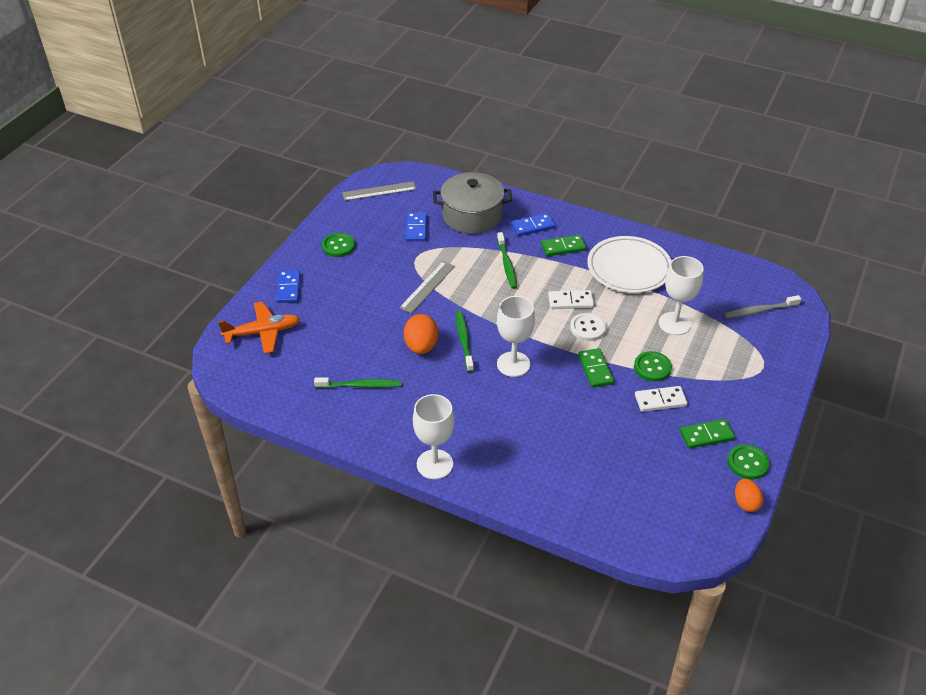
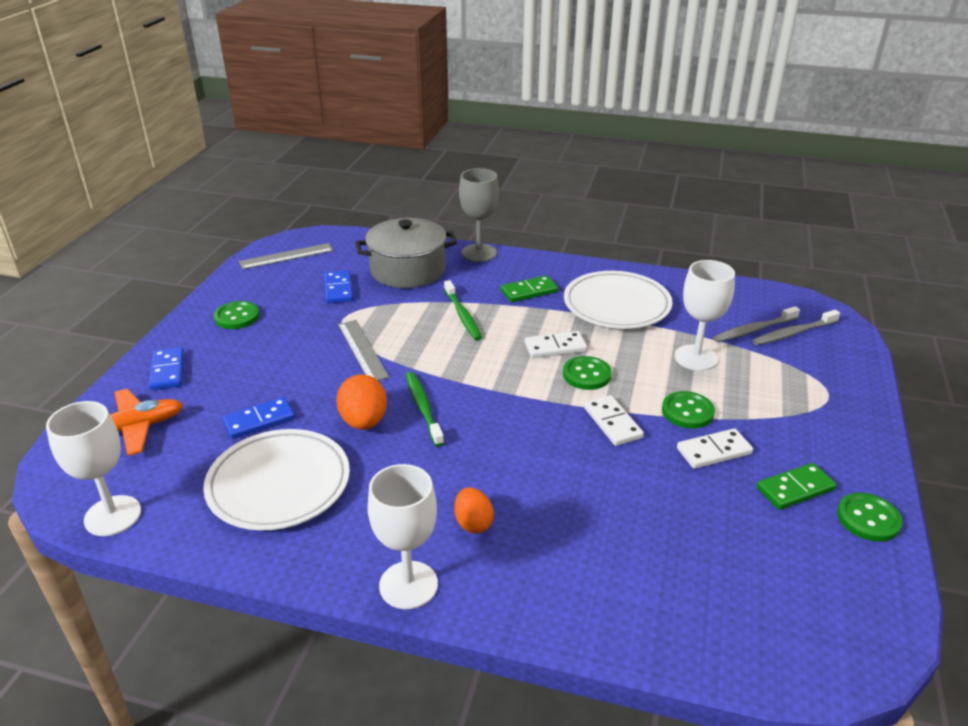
camera: 10 degrees left, 10 degrees down
green toothbrush [314,377,401,388] -> white plate [203,429,350,530]
grey ruler [399,261,455,313] -> grey ruler turned 45 degrees counterclockwise [338,320,389,381]
white goblet [497,296,535,377] -> white goblet moved to [46,401,141,536]
blue domino [511,213,555,236] -> blue domino moved to [222,397,295,439]
white button [570,313,606,341] -> green button [563,356,612,390]
green domino [578,348,614,388] -> white domino [584,395,644,446]
orange egg [735,479,763,512] -> orange egg moved to [454,487,494,534]
none -> grey goblet [459,168,499,262]
none -> grey toothbrush [713,306,800,342]

